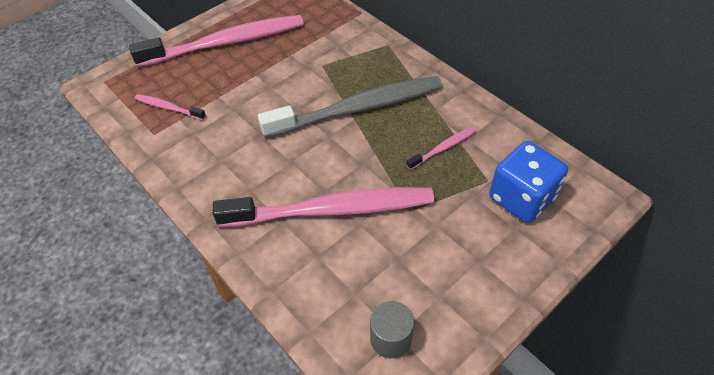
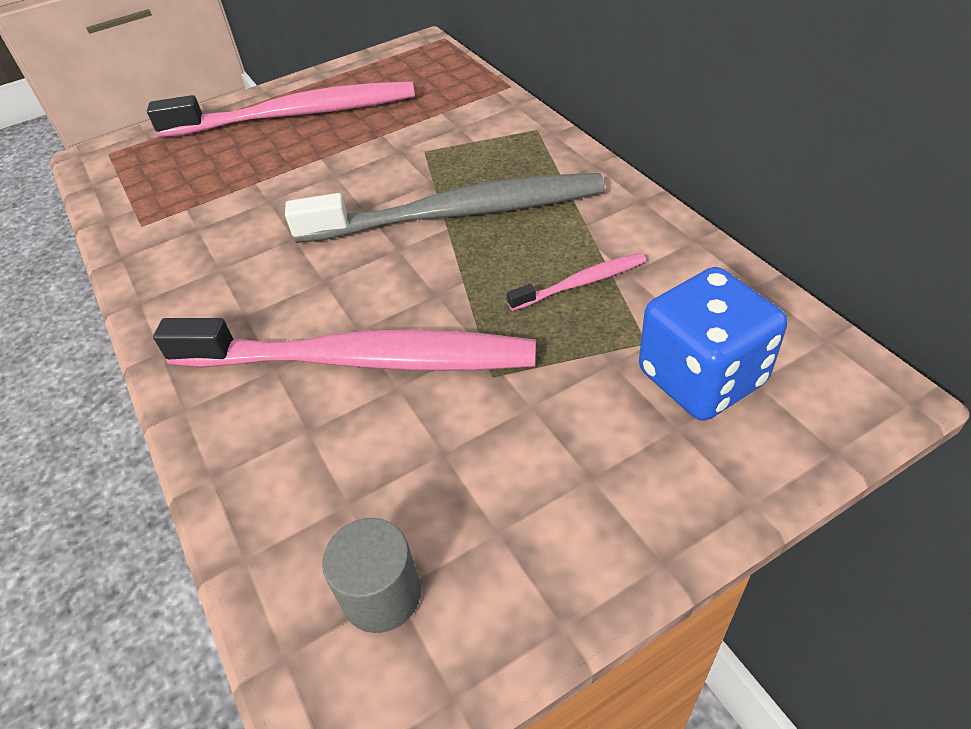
camera: 15 degrees right, 5 degrees down
pink toothbrush [135,94,206,120] -> none

